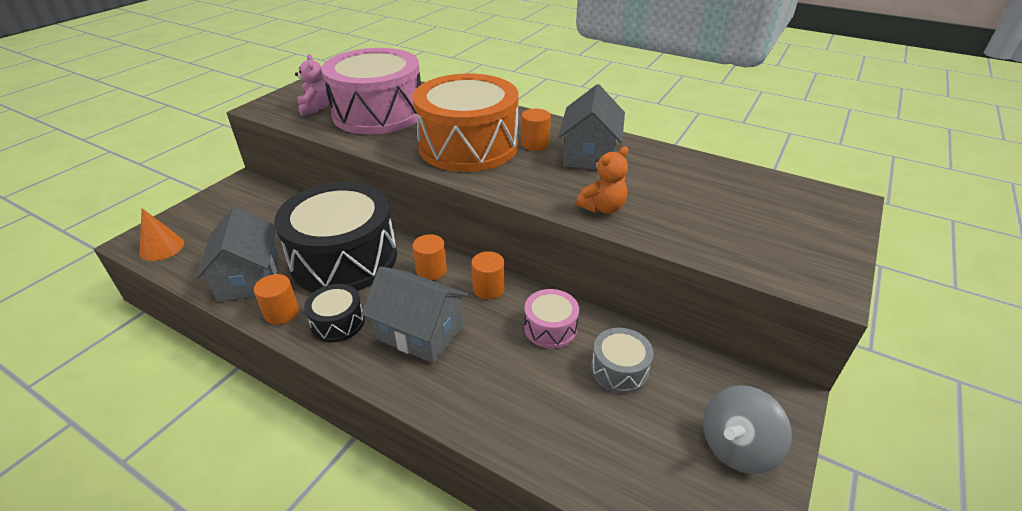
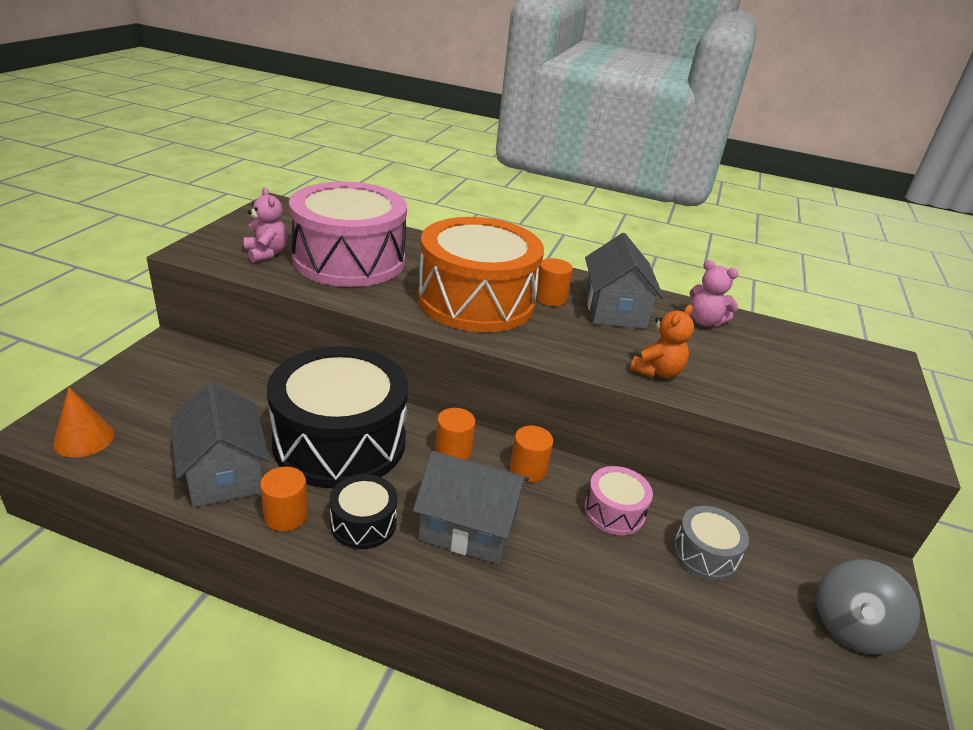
camera: 15 degrees left, 5 degrees down
none -> pink teddy bear [689,260,739,327]

